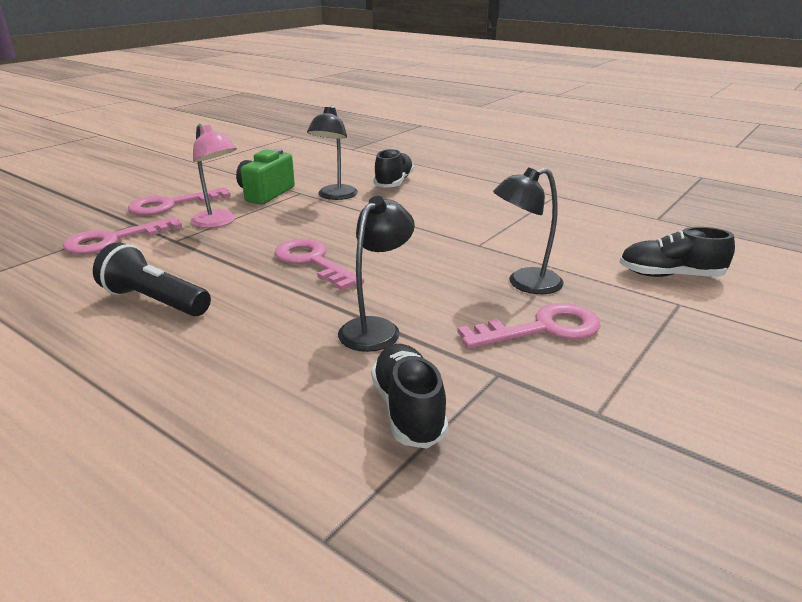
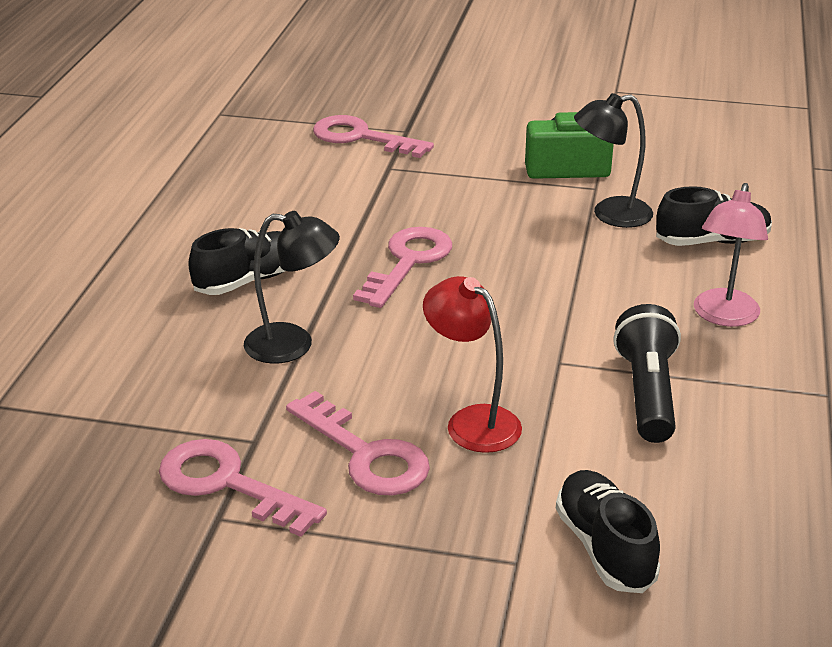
camera: 65 degrees right, 5 degrees up
black flashlight [93,242,211,316] -> black flashlight moved to [613,304,681,443]
pink key [128,187,231,215] -> pink key moved to [159,439,327,537]
pink lamp [191,124,237,228] -> pink lamp moved to [694,183,768,327]
black shoe [371,344,448,449] -> black shoe moved to [188,228,285,295]
black lamp [493,167,564,294] -> red lamp [423,276,522,453]

